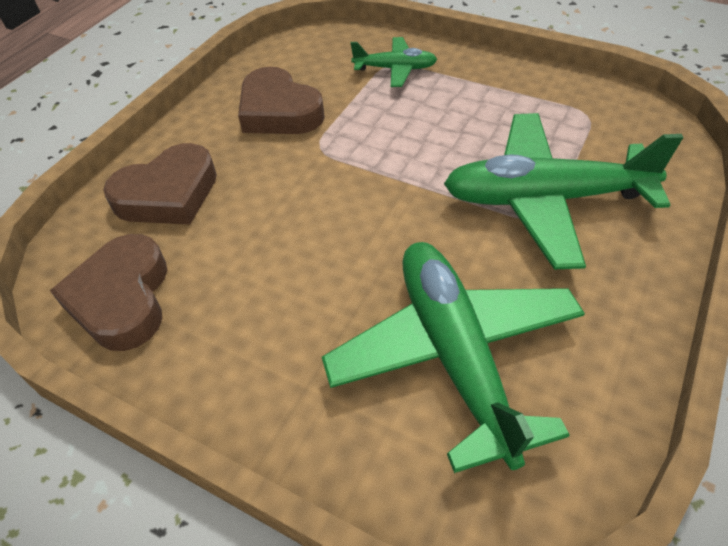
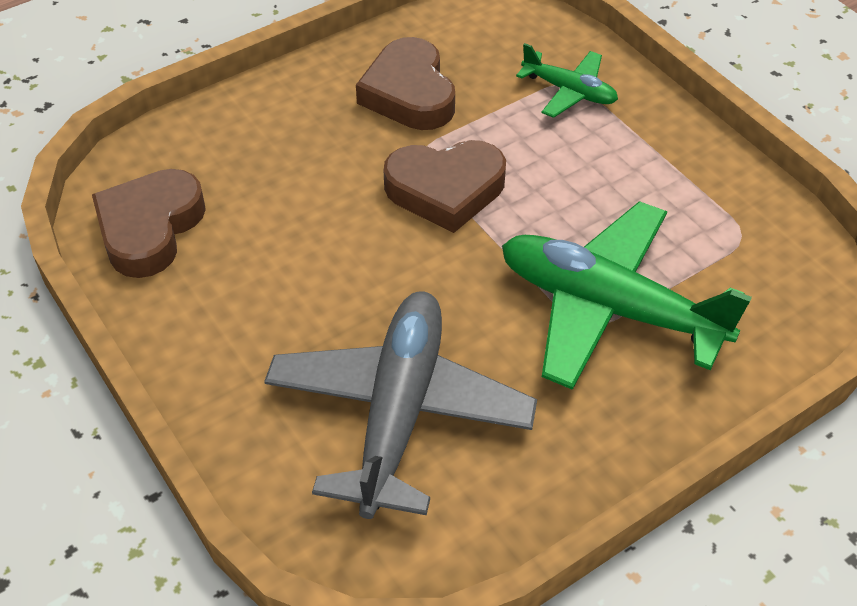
camera: 25 degrees right, 0 degrees up
brown heart [103,143,217,225] -> brown heart moved to [383,140,506,233]
green plane [322,242,585,473] -> grey plane [264,291,537,519]

